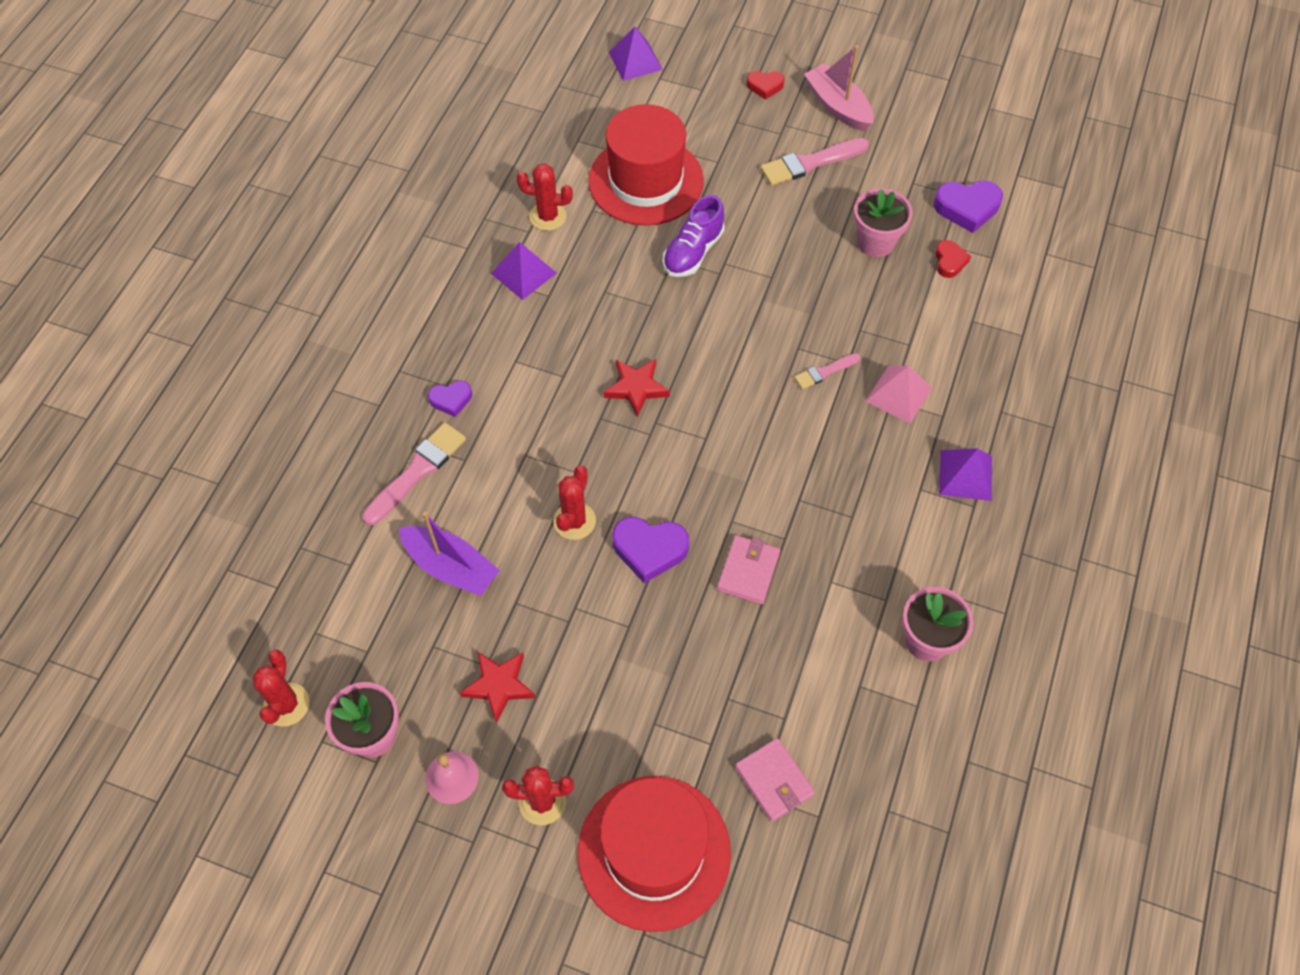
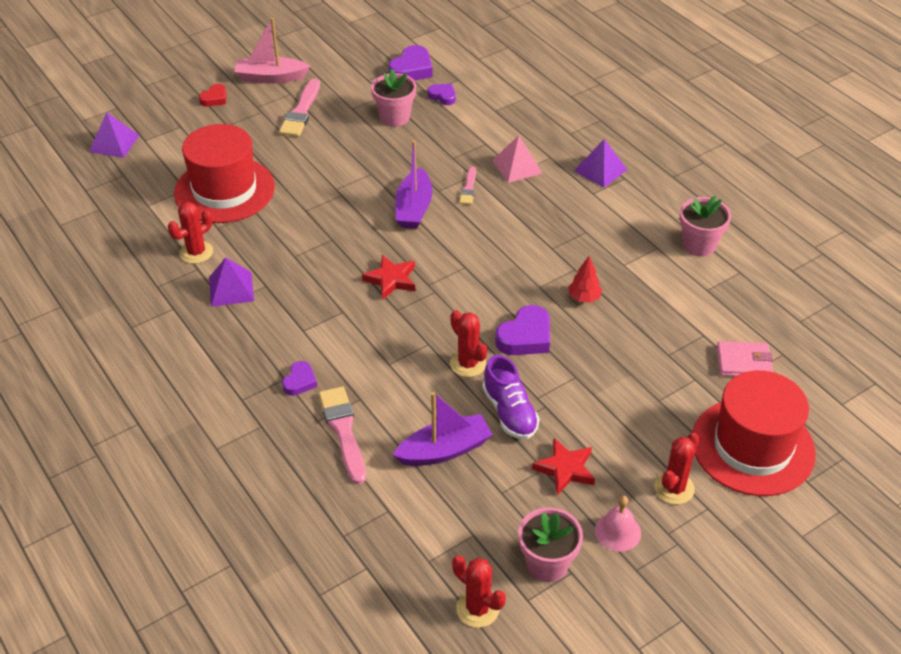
camera: 55 degrees left, 15 degrees down
purple shoe [663,195,725,277] -> purple shoe moved to [482,355,540,439]
pink wallet [717,535,780,604] -> red tree [568,256,602,303]
red heart [935,240,971,278] -> purple heart [428,84,456,105]
none -> purple boat [395,140,433,229]

